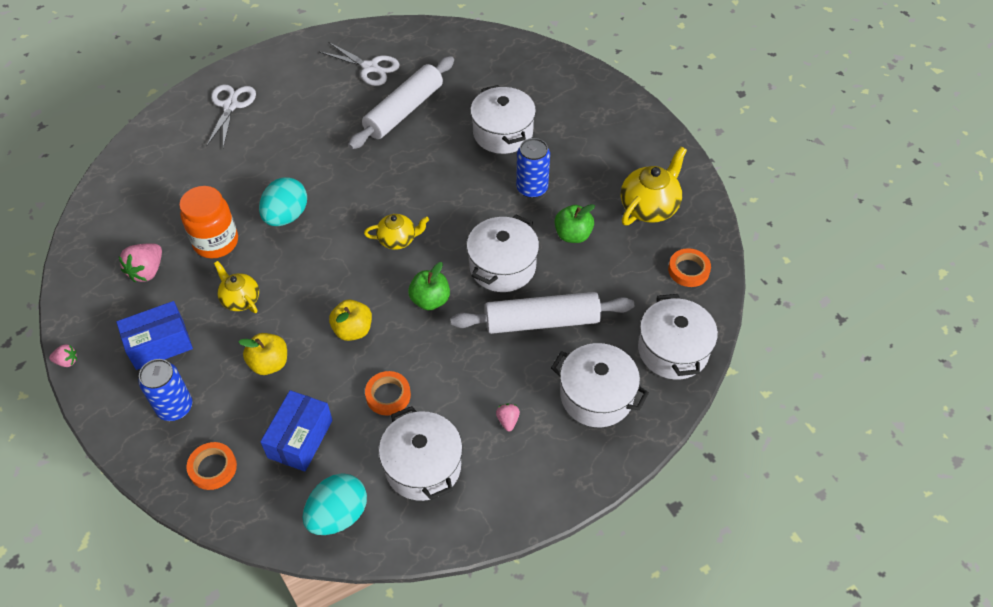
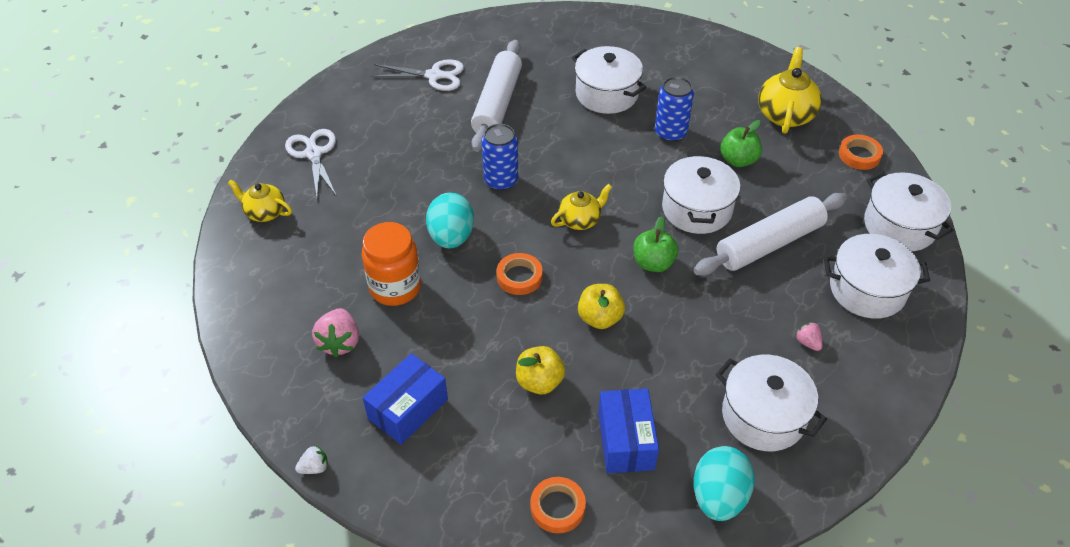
camera: 25 degrees left, 5 degrees down
pink strawberry [49,344,77,367] -> white strawberry [295,446,328,474]
blue can [138,359,192,421] -> blue can moved to [482,124,518,191]
yellow teapot [214,261,259,313] -> yellow teapot moved to [228,180,292,222]
orange tape [365,371,411,416] -> orange tape moved to [497,253,543,295]

